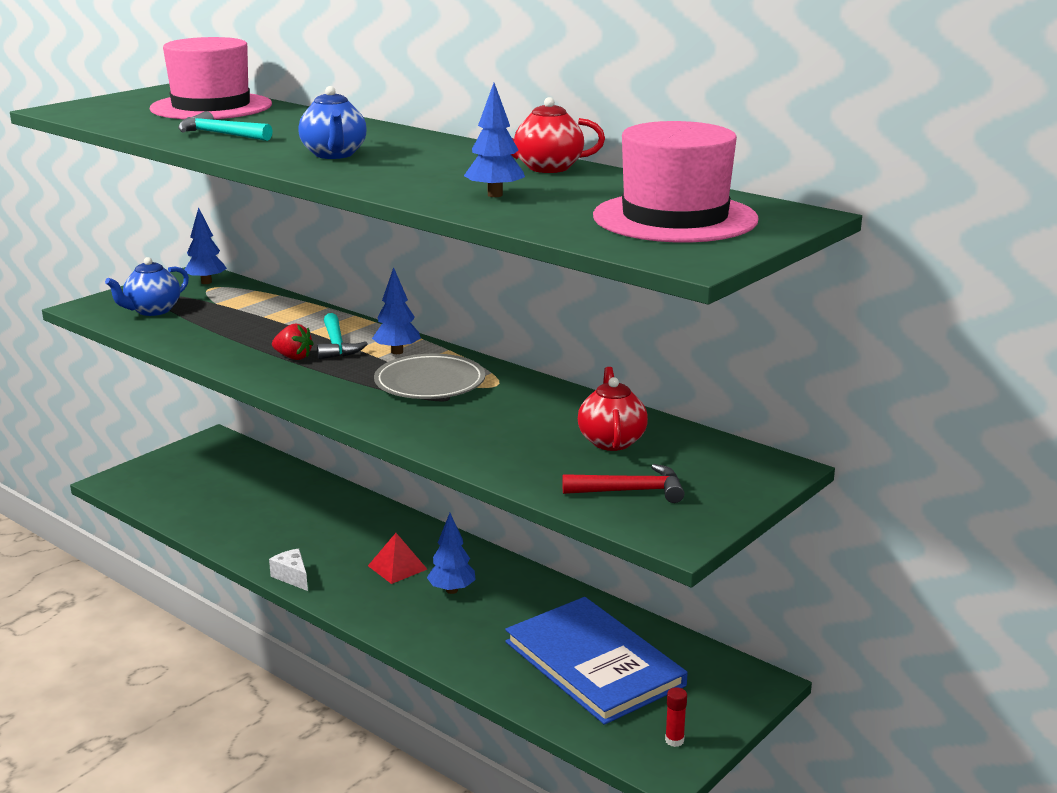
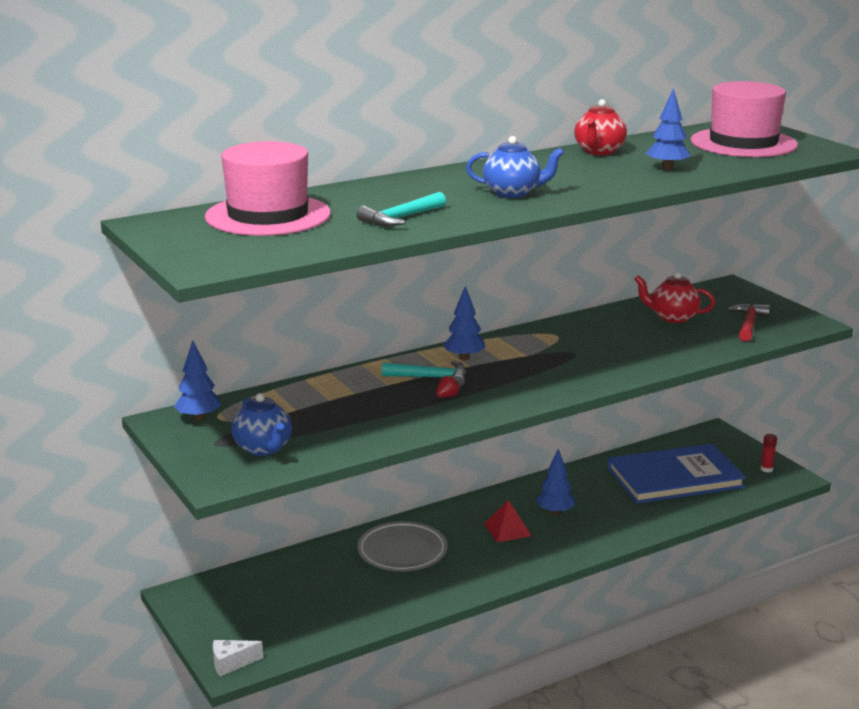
camera: 70 degrees left, 0 degrees up
white cheese [269,548,308,591] -> white cheese moved to [213,640,263,677]
red strawberry [272,324,314,360] -> red strawberry [436,375,460,397], size x0.66
grey plate [374,354,485,399] -> grey plate moved to [357,521,447,571]

